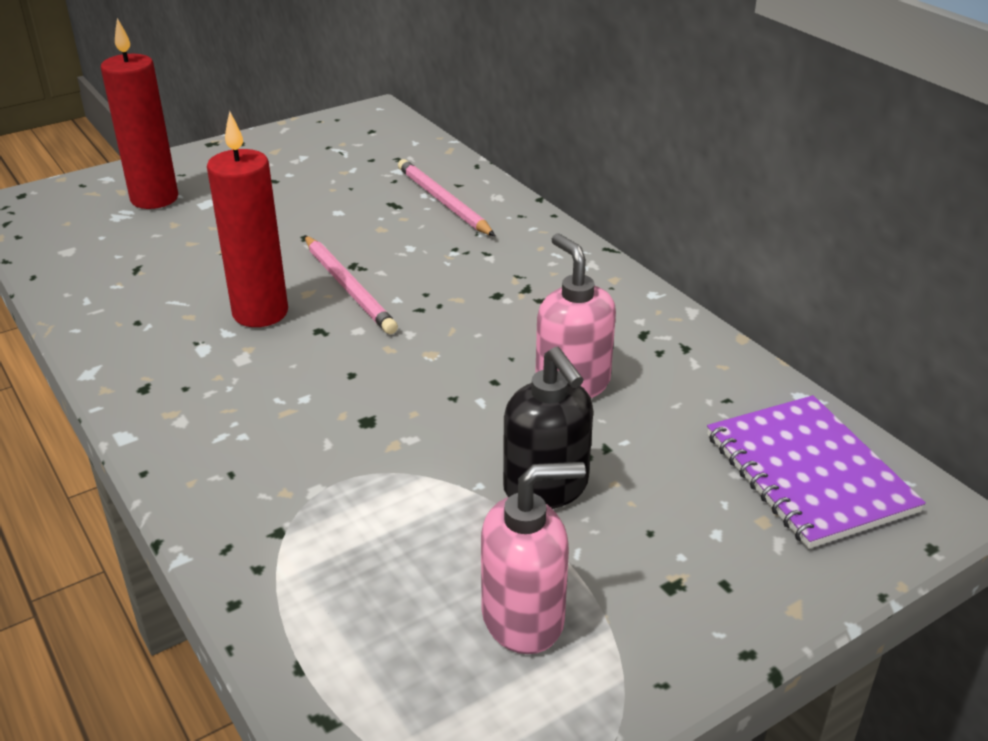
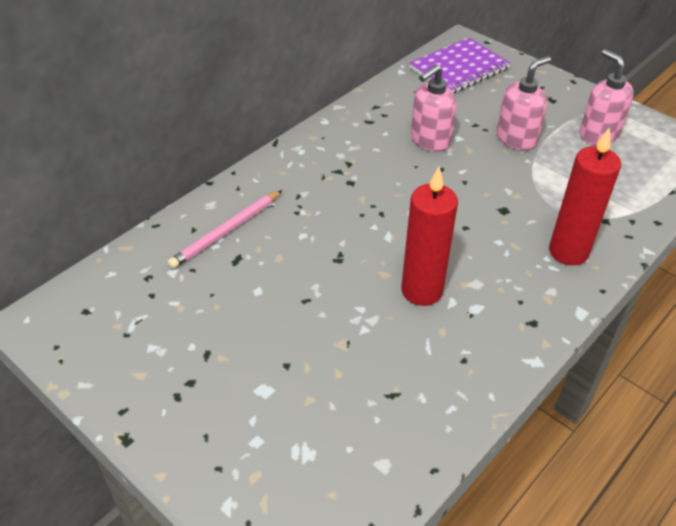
camera: 105 degrees left, 10 degrees up
red candle [101,18,178,209] -> red candle moved to [549,127,621,265]
pink pencil [305,236,398,334] -> none
black soap dispenser [503,347,593,509] -> pink soap dispenser [497,56,551,150]

